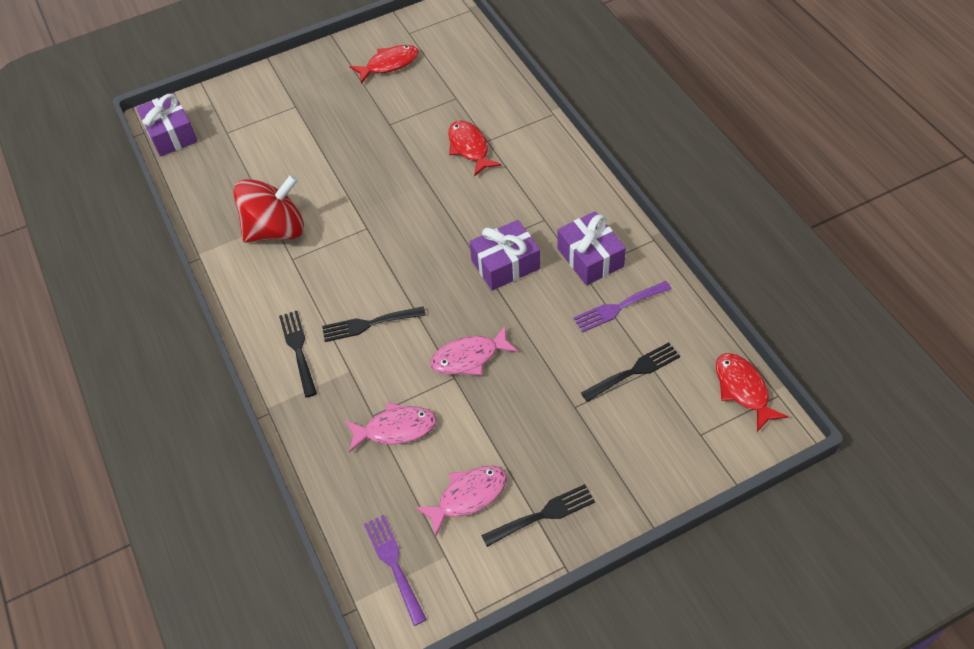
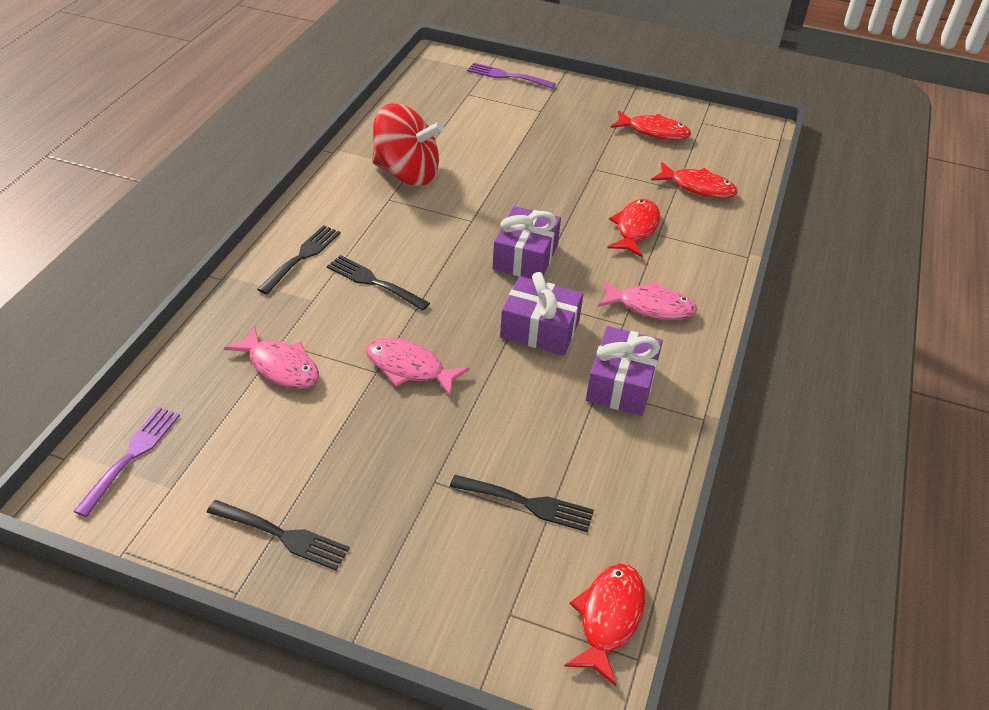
camera: 40 degrees right, 10 degrees down
purple gift [136,93,198,157] -> purple gift moved to [492,206,561,279]
pink fish [415,466,507,538] -> pink fish moved to [598,280,697,320]
purple fork [573,281,671,333] -> purple fork moved to [467,63,556,89]
none -> red fish [651,162,738,198]

